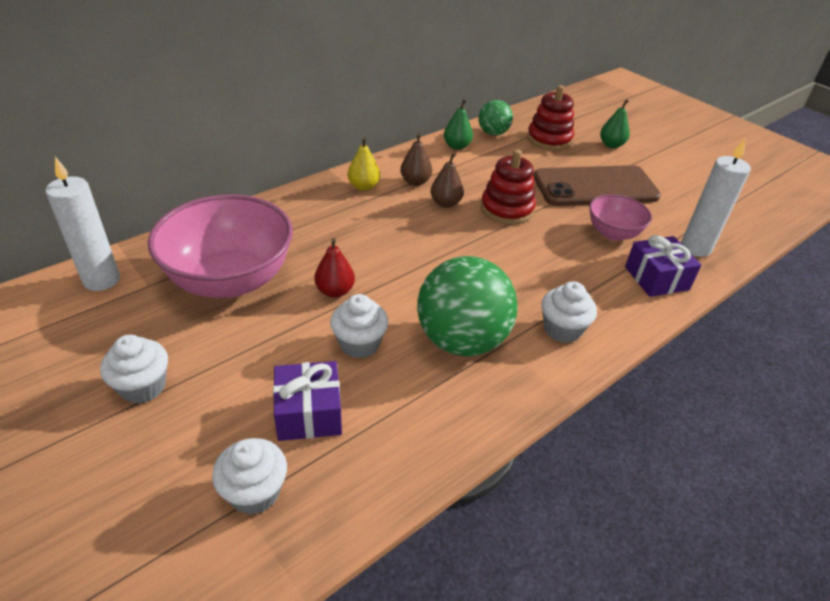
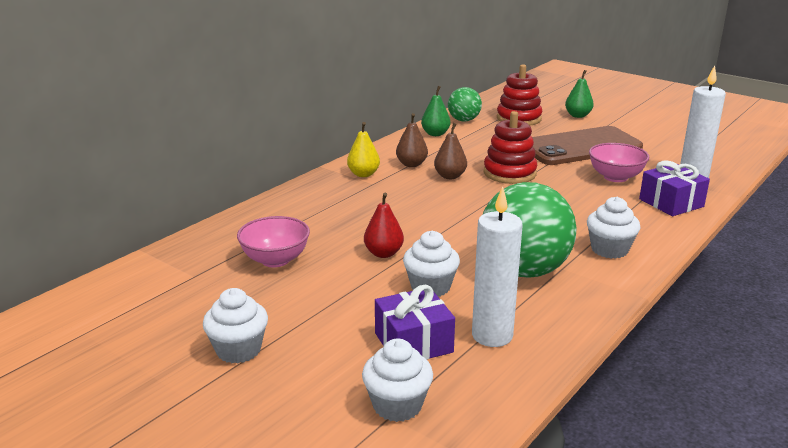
camera: 10 degrees left, 15 degrees down
white candle [45,157,120,291] -> white candle moved to [472,187,523,347]
pink bowl [148,194,293,298] -> pink bowl [237,216,310,267], size x0.53

